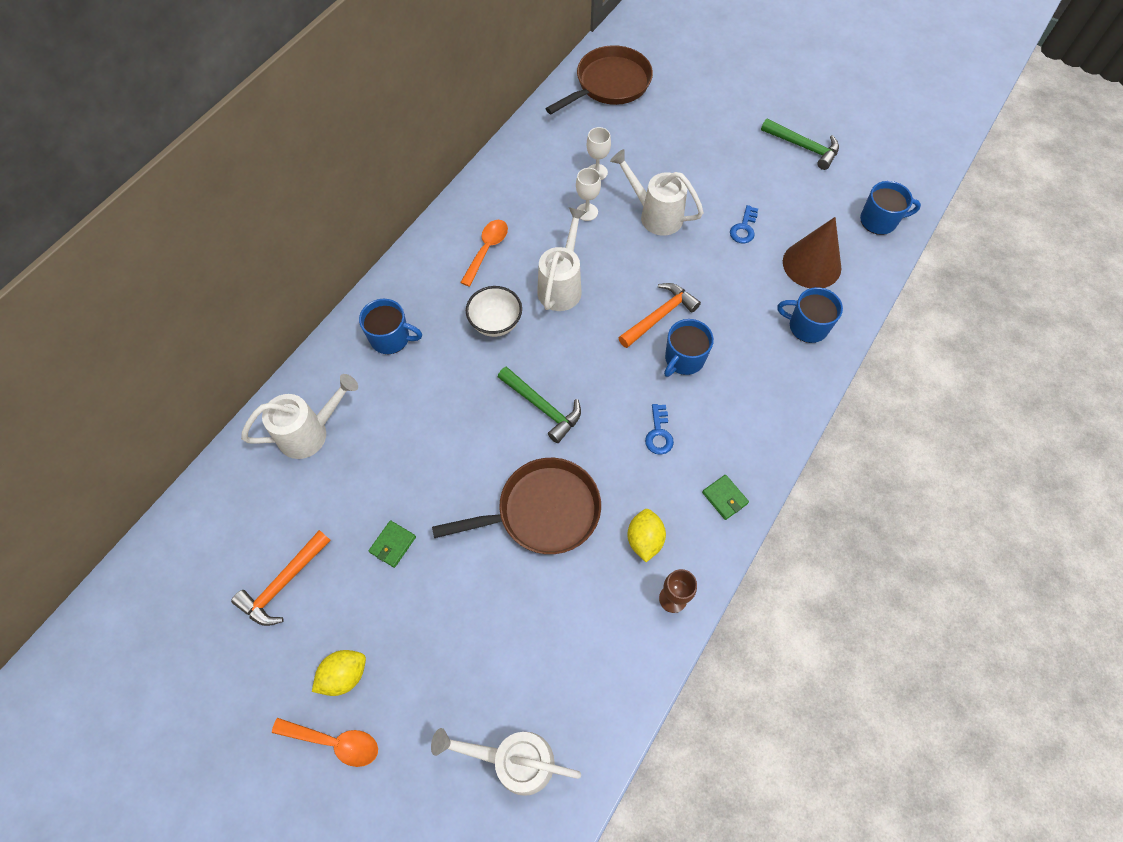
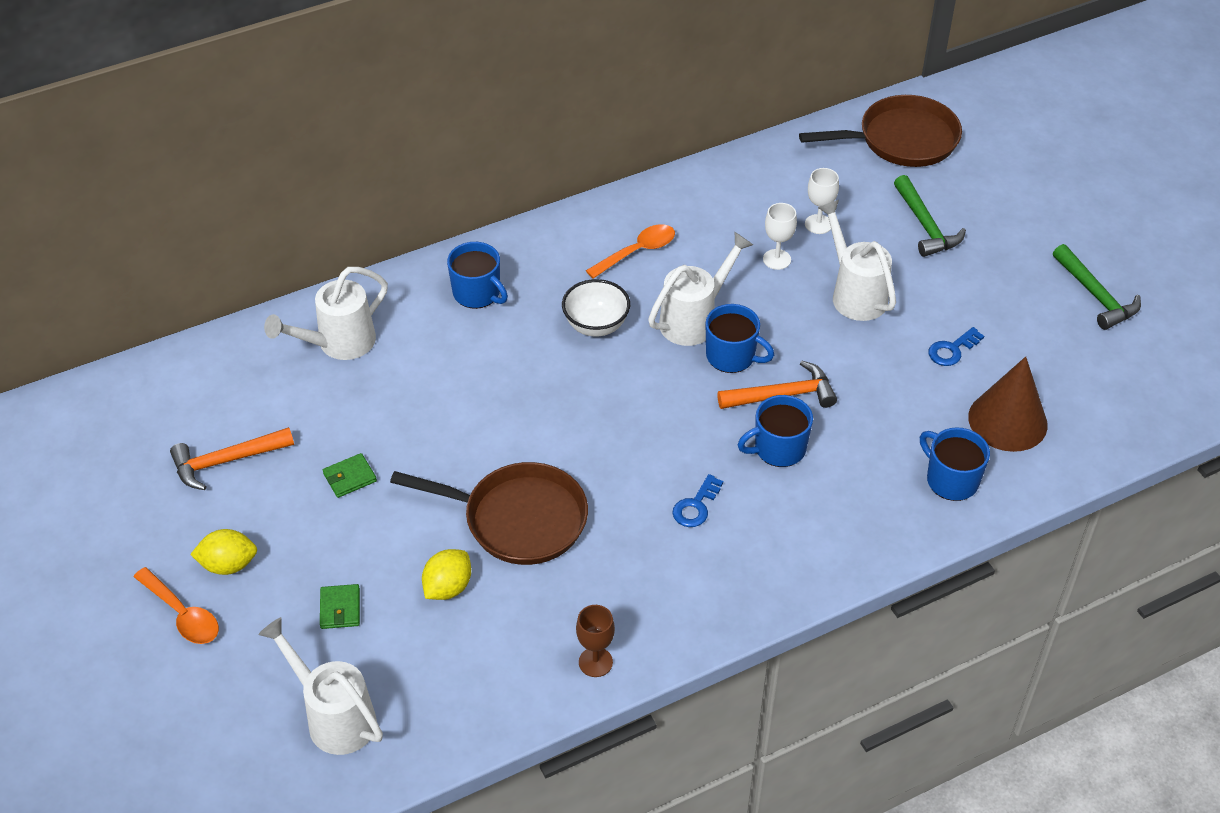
camera: 30 degrees right, 15 degrees down
white watering can [241,374,358,459] -> white watering can turned 135 degrees clockwise [264,267,388,360]
green hammer [498,366,581,443] -> green hammer moved to [894,175,966,257]
yellow lemon [627,509,666,562] -> yellow lemon moved to [422,549,471,600]
green wallet [702,475,749,520] -> green wallet moved to [320,584,360,629]
blue mug [860,181,921,235] -> blue mug moved to [706,304,774,373]

